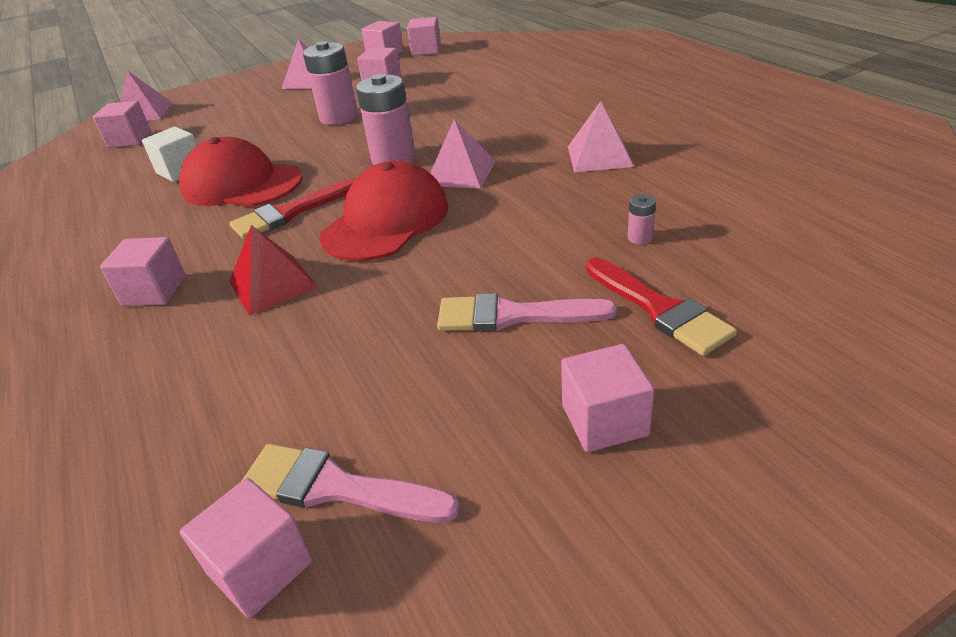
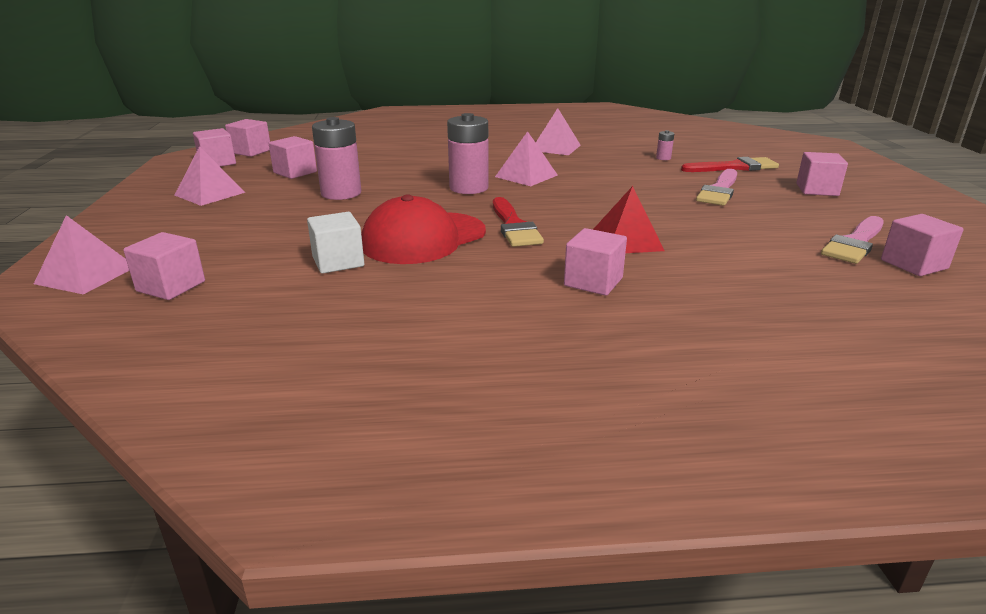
camera: 70 degrees left, 10 degrees down
red cap [319,161,449,261] -> none

